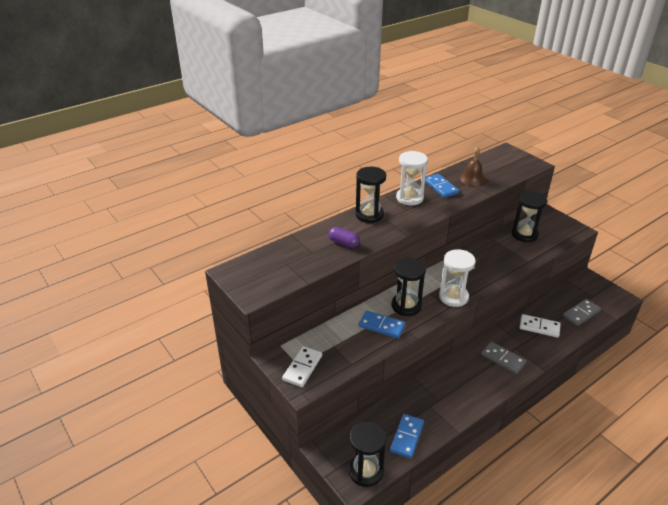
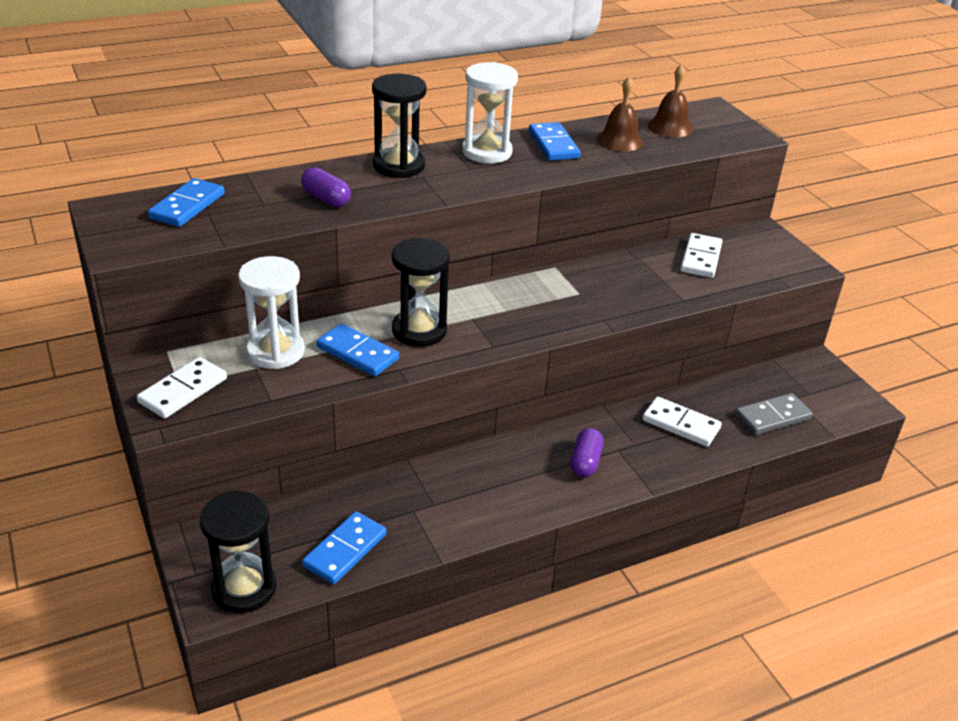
camera: 10 degrees right, 0 degrees up
white hourglass [439,249,476,307] -> white hourglass moved to [238,256,305,369]
grey domino [481,341,526,374] -> purple capsule [570,428,604,478]
black hourglass [512,191,547,242] -> white domino [680,233,722,278]
none -> blue domino [148,178,225,227]
none -> brown bell [648,65,693,138]

